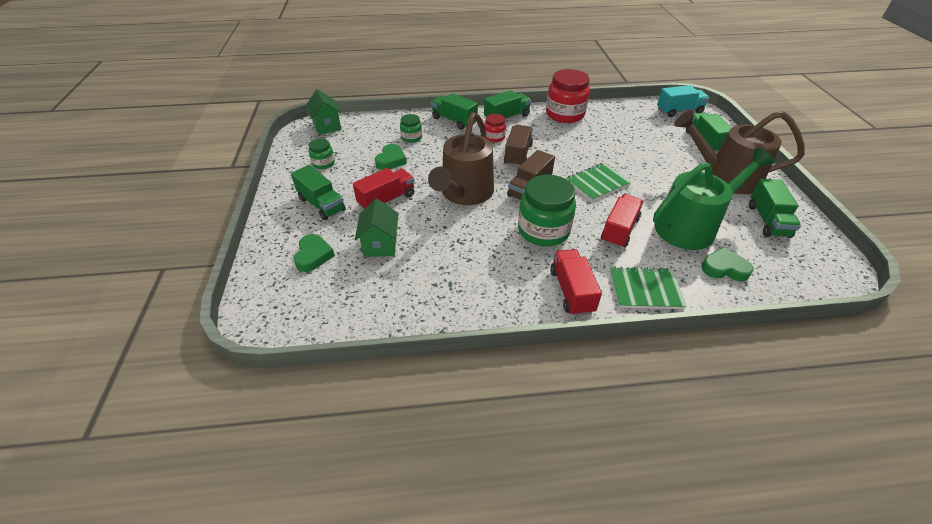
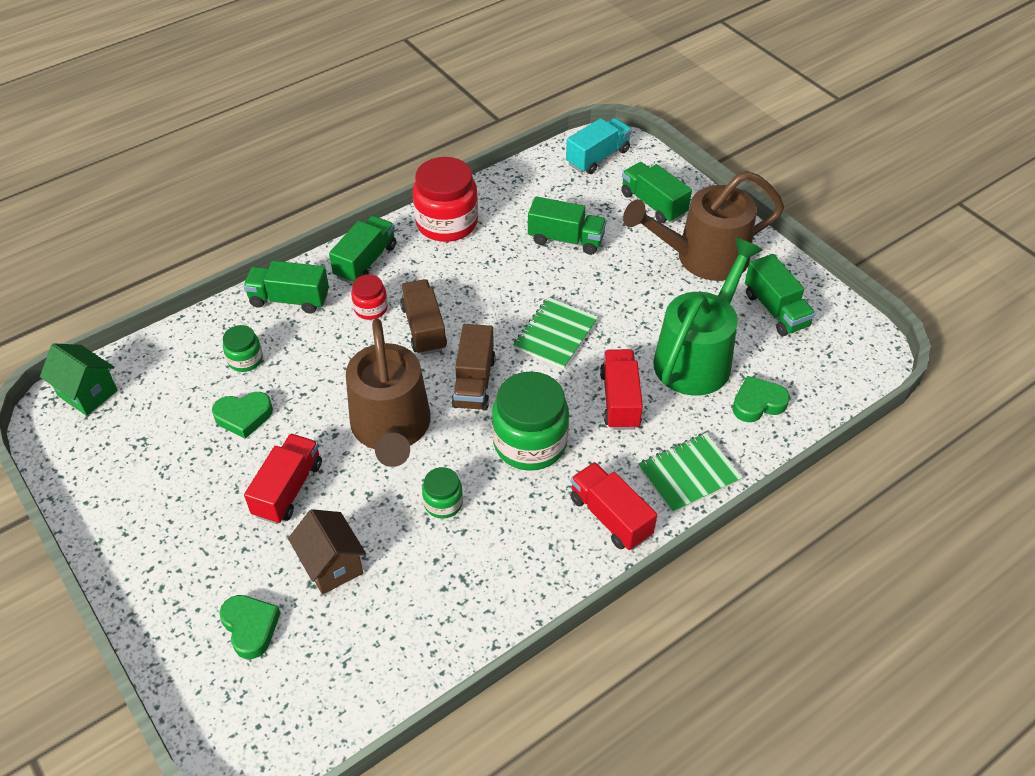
camera: 30 degrees left, 5 degrees up
green truck [291,165,346,220] -> green truck moved to [528,197,606,255]
green jar [308,139,335,169] -> green jar moved to [422,467,463,519]
green house [355,199,399,257] -> brown house [288,509,366,595]
green heart [375,144,407,170] -> green heart turned 90 degrees clockwise [212,392,273,439]

